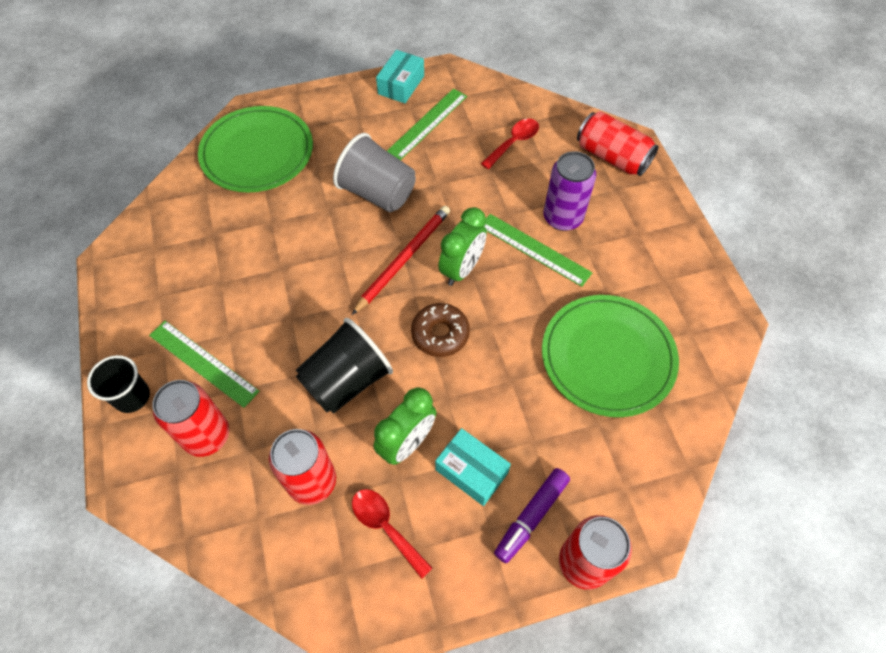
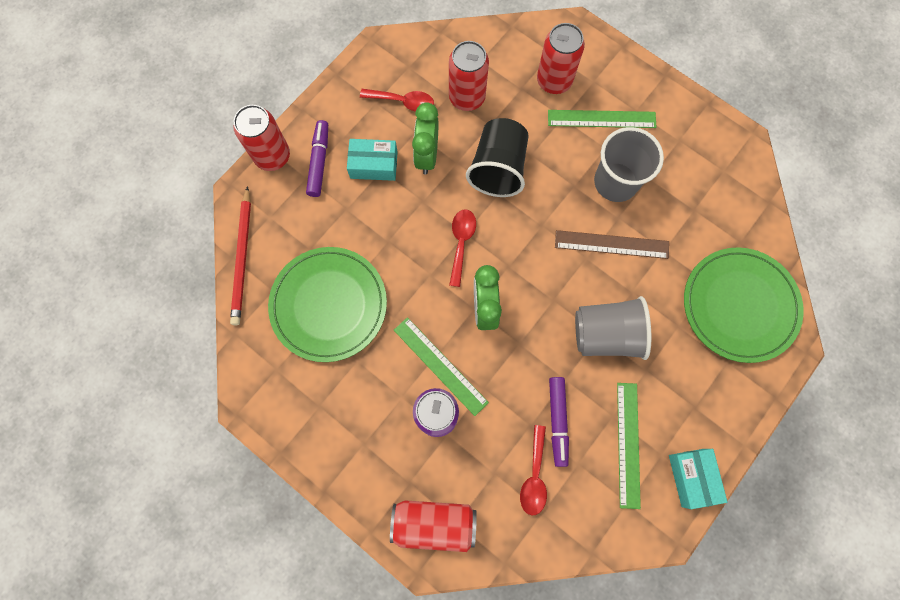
camera: 145 degrees right, 15 degrees up
black cup [87,355,150,413] -> none
red pencil [352,206,450,315] -> red pencil moved to [230,186,251,325]
brown donut [411,303,470,357] -> red spoon [449,209,476,287]
green ruler [484,214,592,287] -> green ruler turned 45 degrees clockwise [394,317,489,416]
none -> purple marker [549,377,569,467]
none -> brown ruler [555,230,669,259]
none -> grey cup [594,127,664,202]

